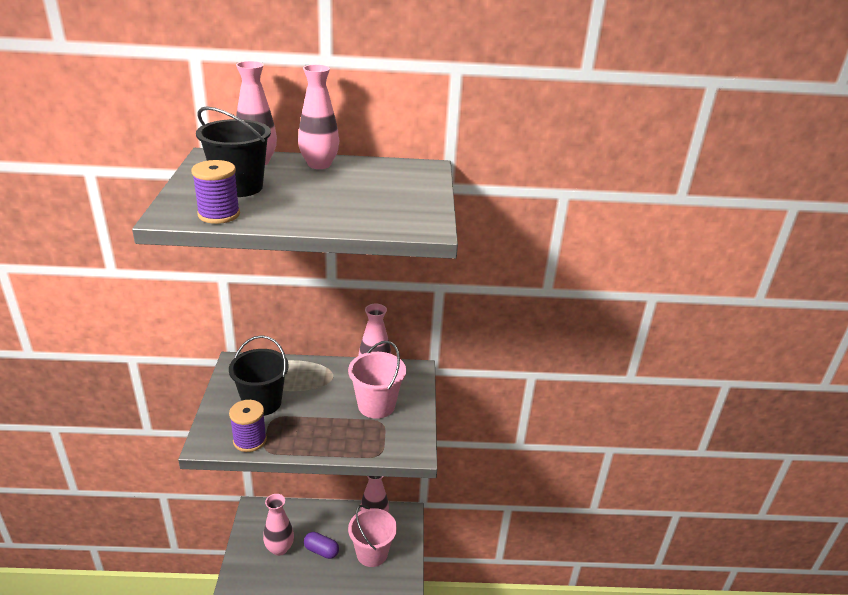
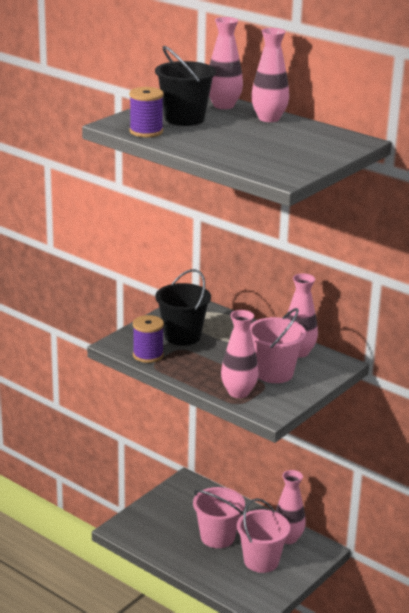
camera: 40 degrees right, 5 degrees down
pink vase [263,494,294,556] -> pink vase moved to [221,310,258,398]
purple capsule [304,532,339,559] -> pink bucket [193,487,245,548]

